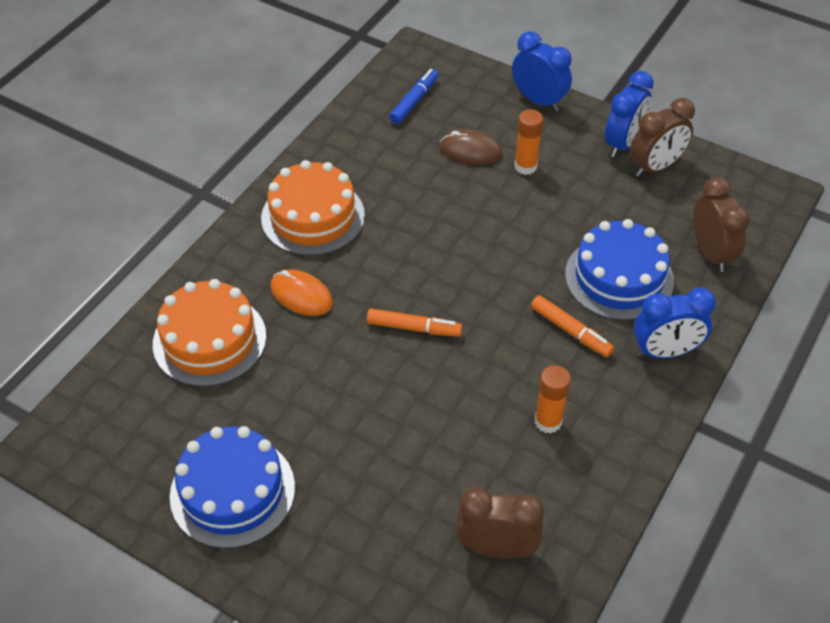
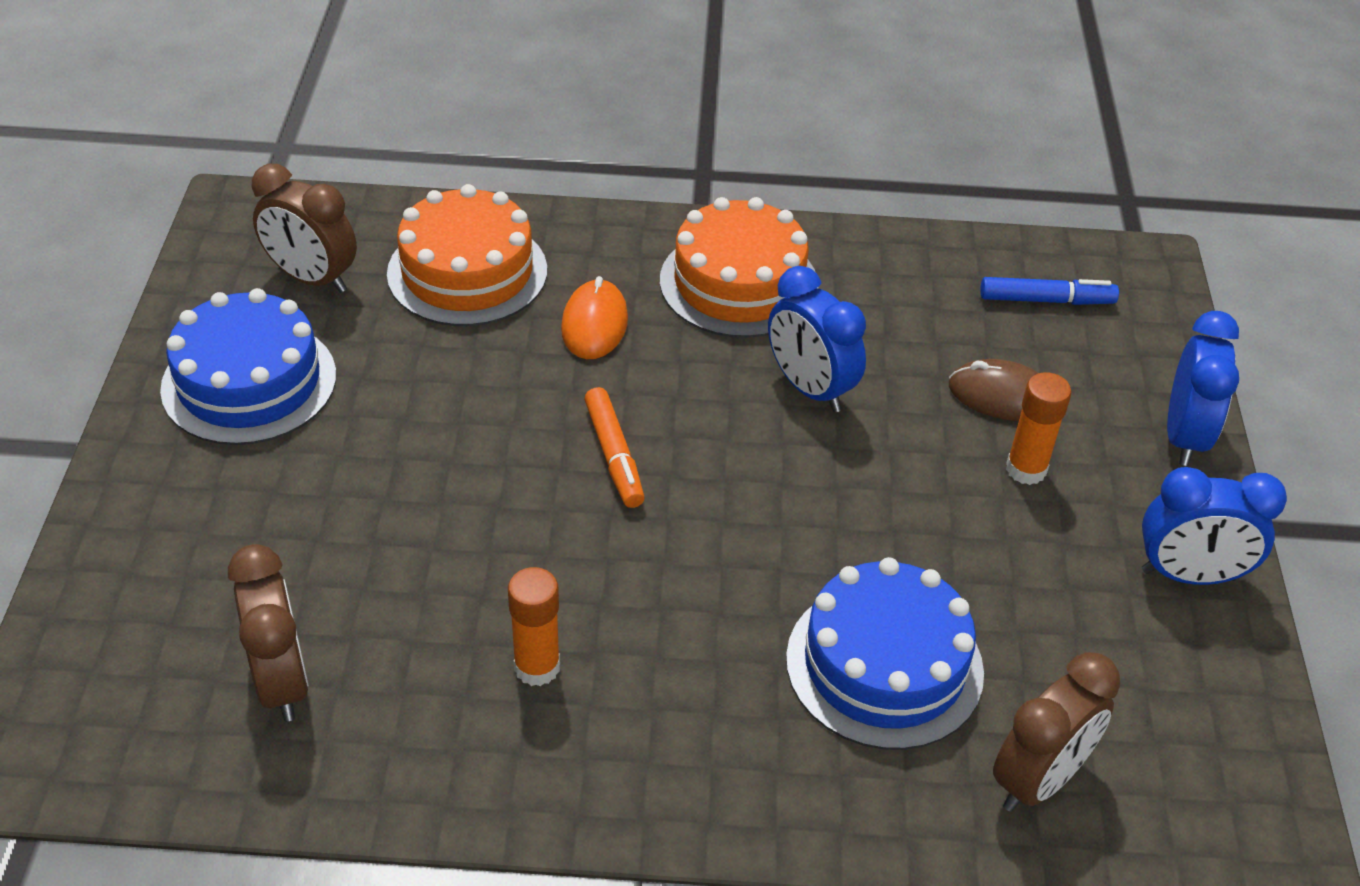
camera: 60 degrees right, 5 degrees down
brown mouse [440,130,503,165] -> brown mouse turned 60 degrees counterclockwise [949,359,1038,421]
orange marker [531,295,614,357] -> none
brown clock [630,98,695,177] -> brown clock moved to [252,164,357,293]
blue clock [633,288,716,359] -> blue clock moved to [768,266,866,412]

